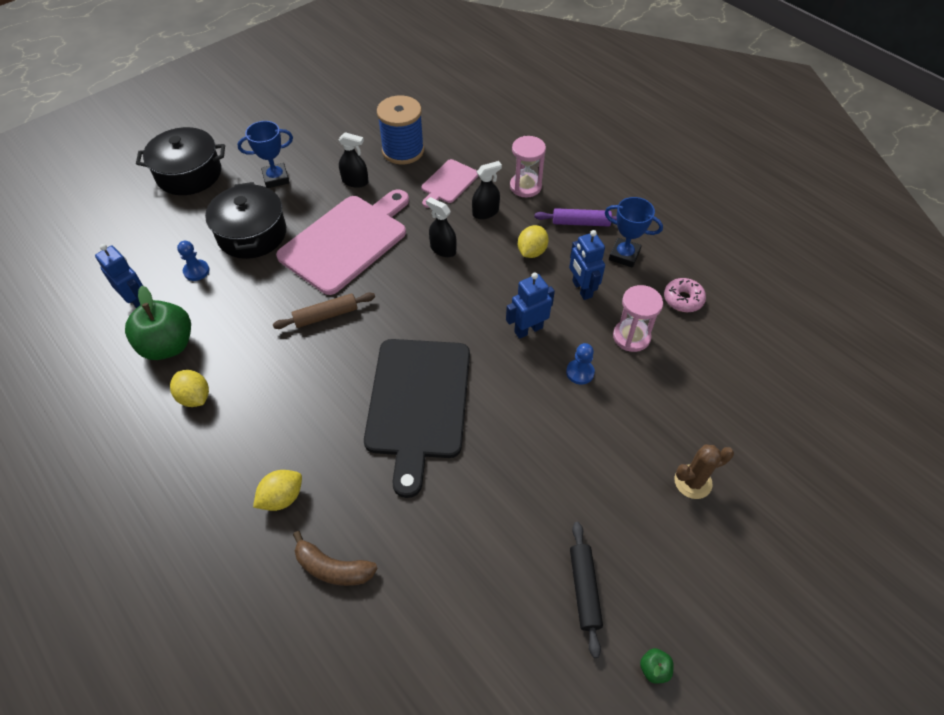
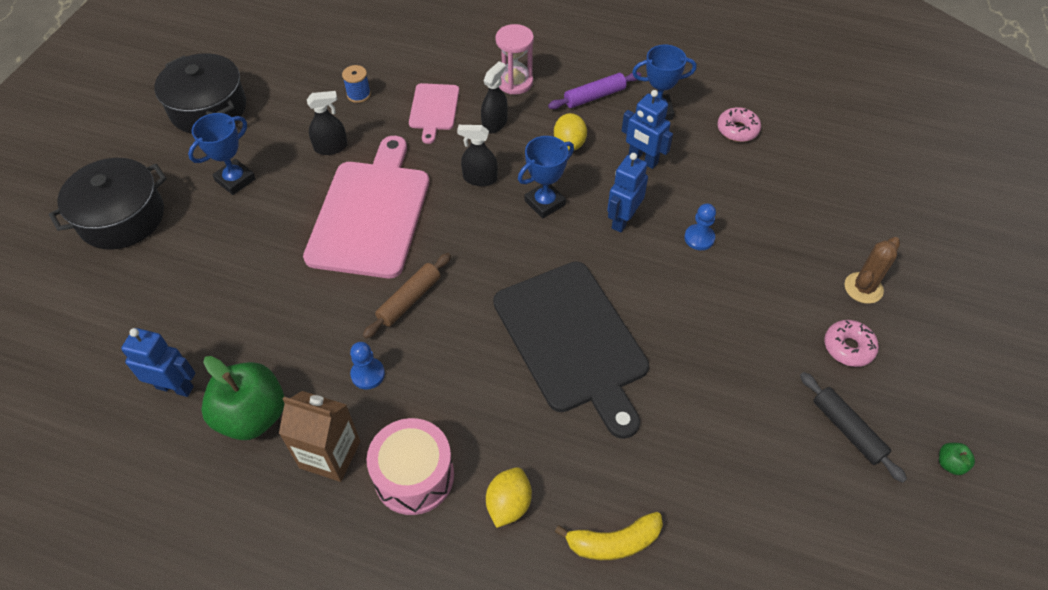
camera: 30 degrees left, 0 degrees up
yellow lemon [170,370,209,407] -> brown carton [279,391,360,482]
blue pawn [177,241,210,281] -> blue pawn moved to [350,342,385,390]
black pot [205,182,286,259] -> black pot moved to [154,53,246,134]
brown banana [293,531,378,586] -> yellow banana [555,512,663,560]
blue spool [377,95,424,164] -> blue spool [342,65,371,103], size x0.47
pink hourglass [613,285,663,352] -> none
none -> pink drum [367,418,454,515]
none -> blue trophy [518,136,574,218]
none -> pink donut [824,320,879,367]

